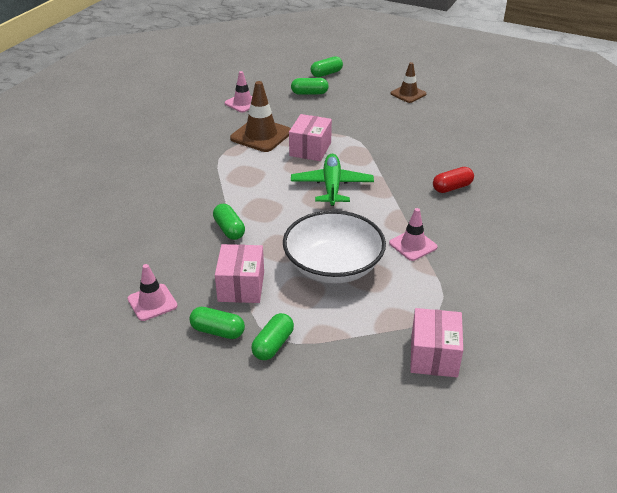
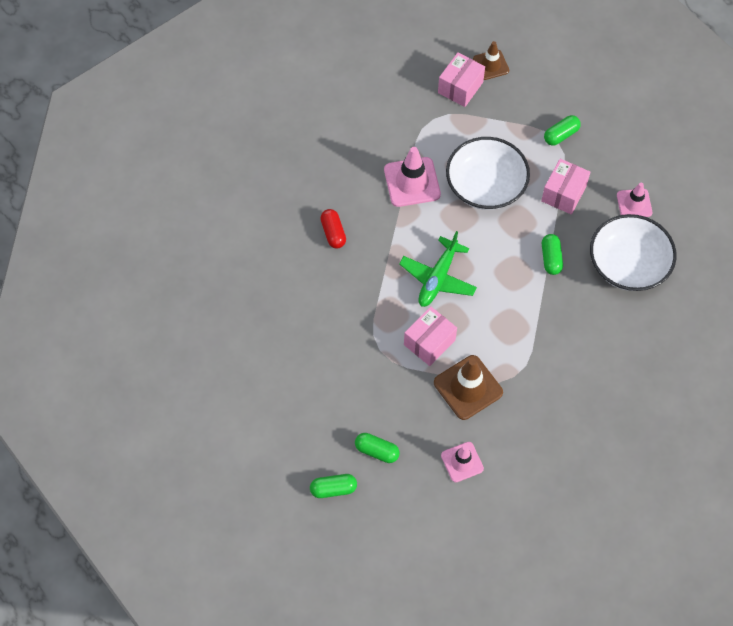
camera: 155 degrees left, 25 degrees up
green capsule [190,307,245,339] -> none
pink traffic cone [389,208,438,261] -> pink traffic cone [384,147,441,207], size x1.59
brown traffic cone [390,62,427,103] -> brown traffic cone moved to [473,41,509,80]
red capsule [433,167,474,193] -> red capsule turned 75 degrees clockwise [320,209,346,249]
none -> white bowl [590,214,677,291]

